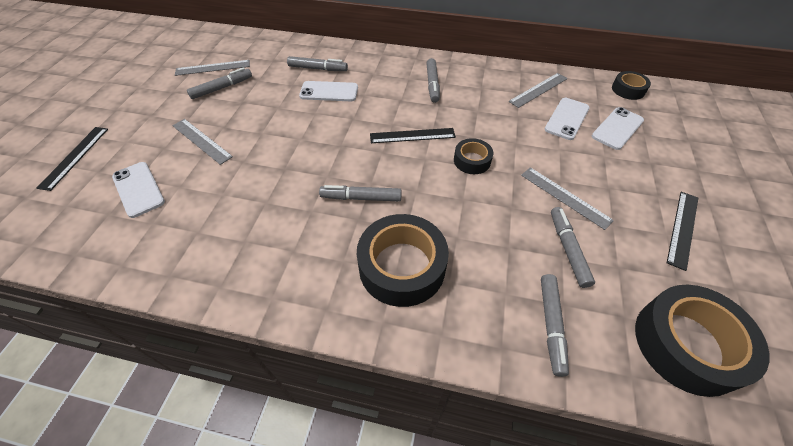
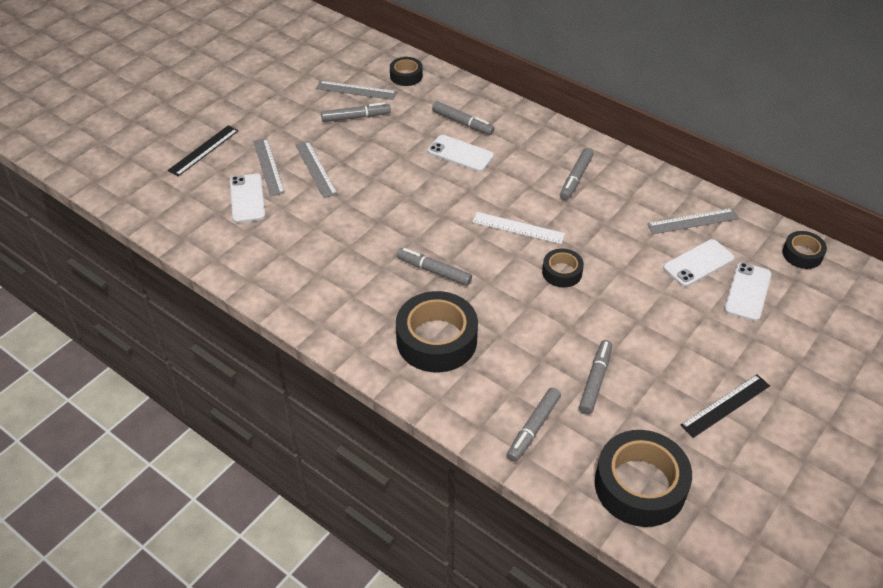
camera: 25 degrees right, 5 degrees down
black ruler [370,128,456,143] -> white ruler [472,212,565,244]
grey ruler [521,167,614,230] -> grey ruler moved to [253,138,285,196]
white phone [592,107,644,150] -> white phone turned 45 degrees counterclockwise [724,262,772,321]
none -> black tape [390,57,423,86]

